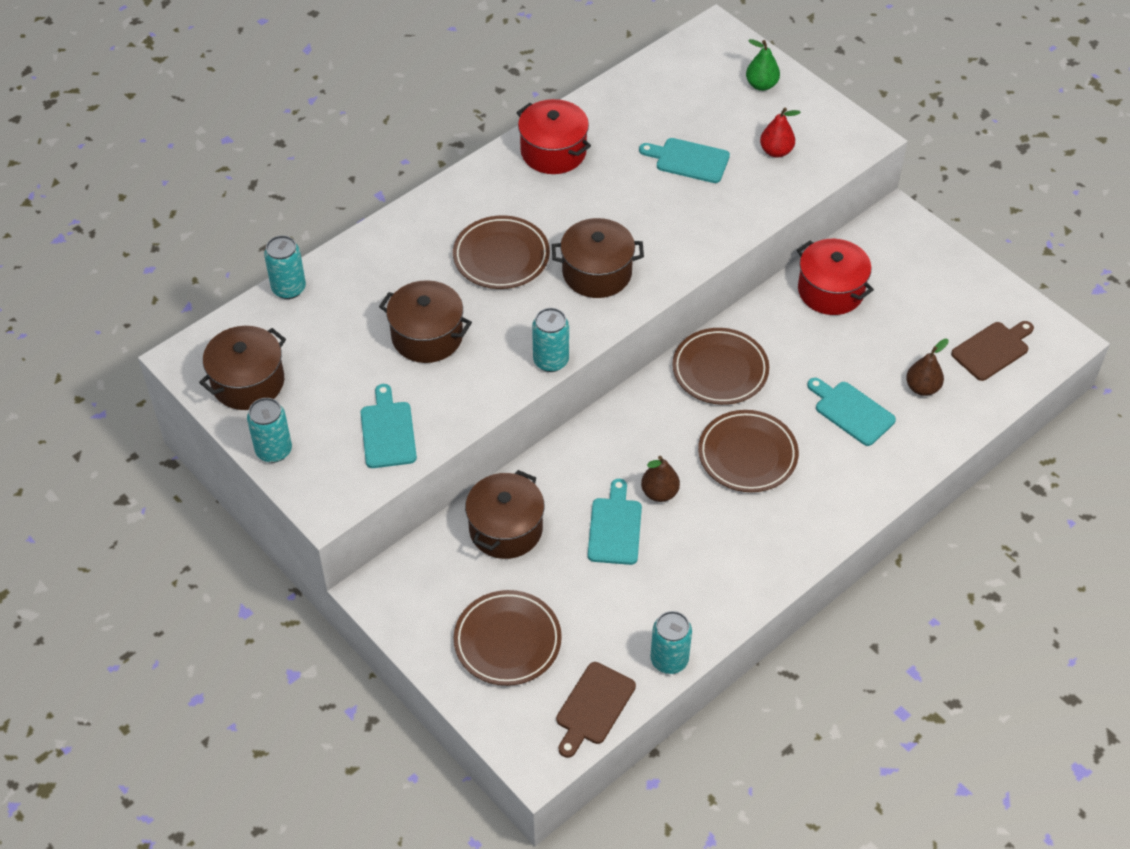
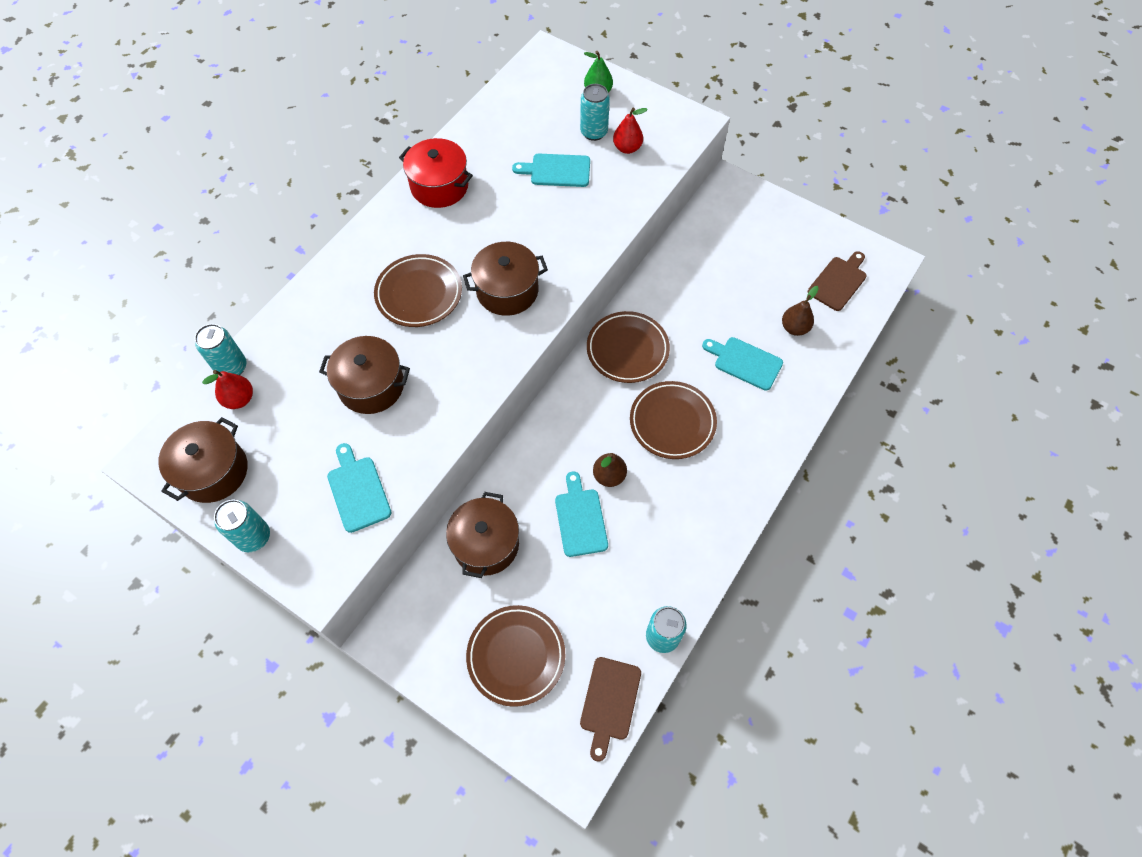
camera: 15 degrees left, 10 degrees up
turquoise can [532,308,569,372] -> turquoise can moved to [580,84,610,141]
red pot [797,239,874,315] -> none
none -> red pear [202,370,253,409]

